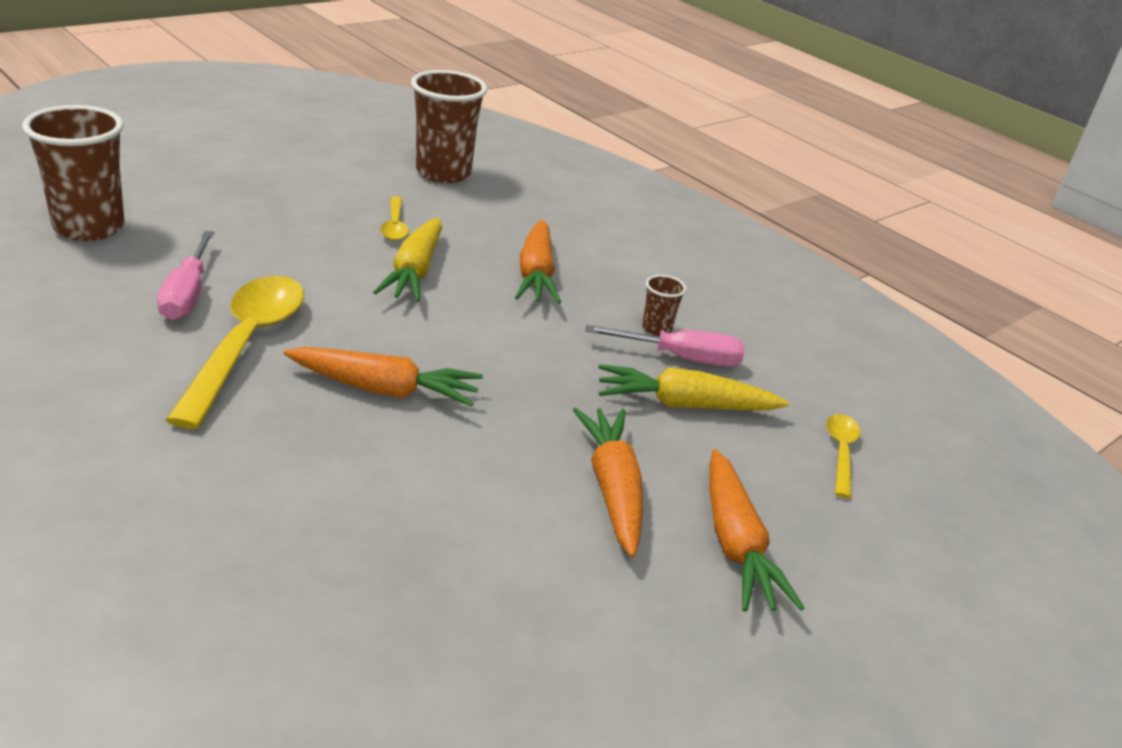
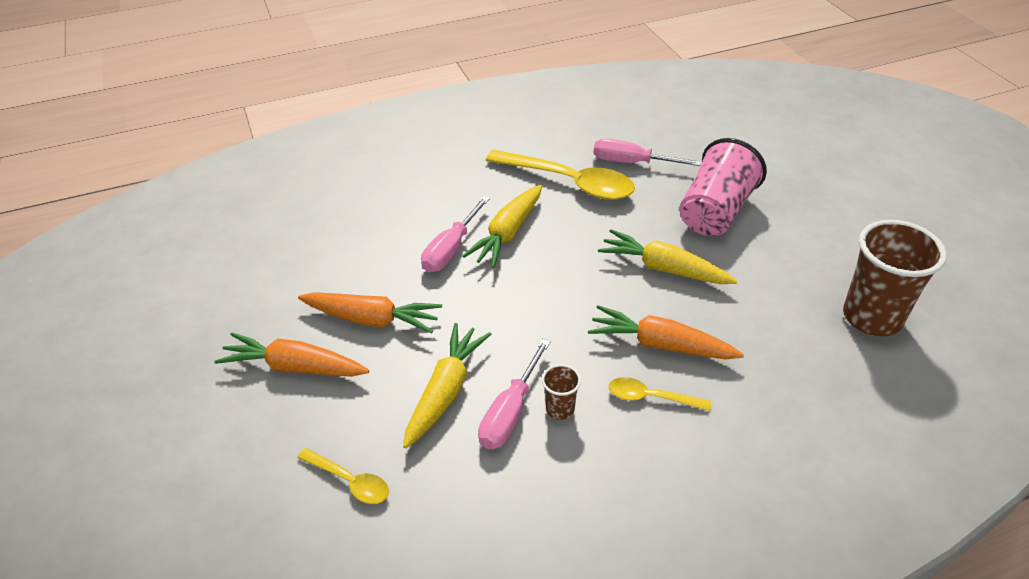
camera: 115 degrees right, 10 degrees up
brown cup [22,105,124,241] -> none
orange carrot [284,347,483,407] -> yellow carrot [462,185,542,268]
yellow spoon [380,196,409,241] -> yellow spoon moved to [609,377,711,411]
none -> pink screwdriver [421,196,490,272]
none -> pink cup [679,138,767,236]

